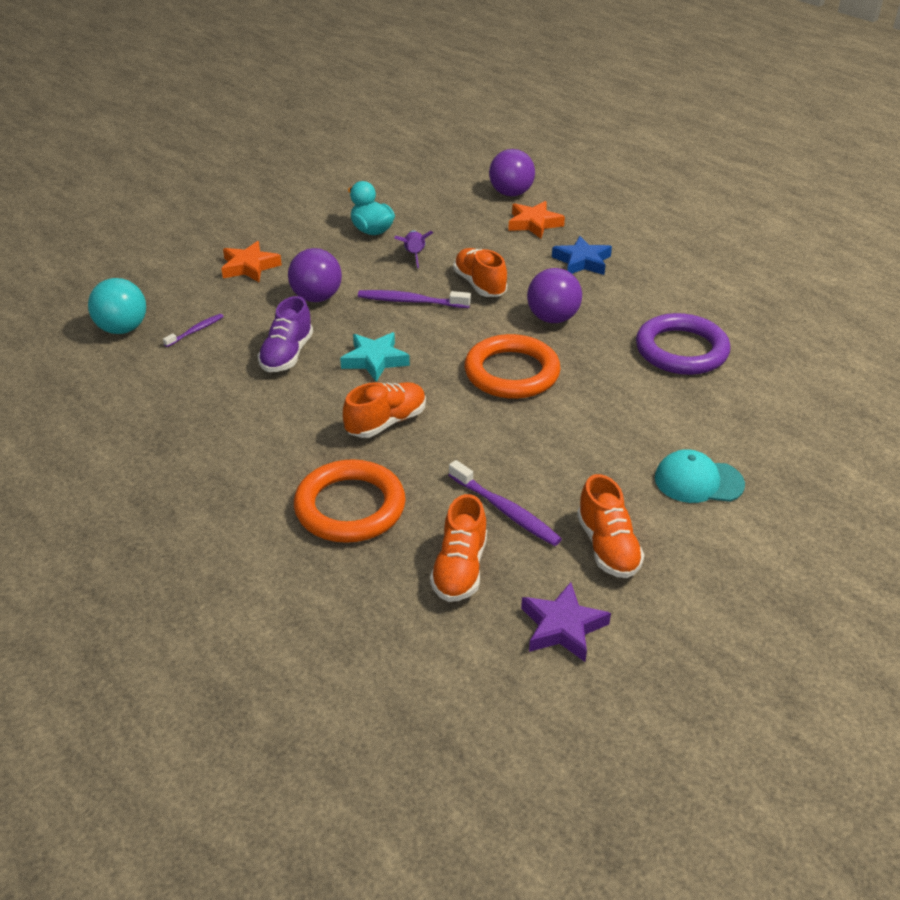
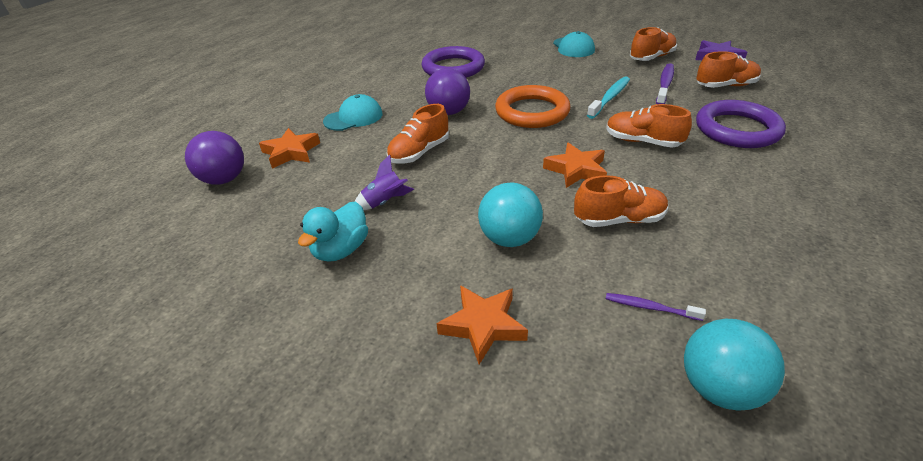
camera: 110 degrees left, 0 degrees up
purple shoe [258,296,313,372] -> orange shoe [574,175,668,227]
purple ball [288,248,342,302] -> turquoise ball [478,183,543,247]
orange ring [294,459,406,543] -> purple ring [696,100,786,148]
turquoise star [340,332,410,382] -> orange star [543,142,607,188]
purple toothbrush [358,290,471,308] -> none
blue star [552,236,612,275] -> turquoise cap [323,94,383,131]
none -> turquoise toothbrush [587,76,630,119]

